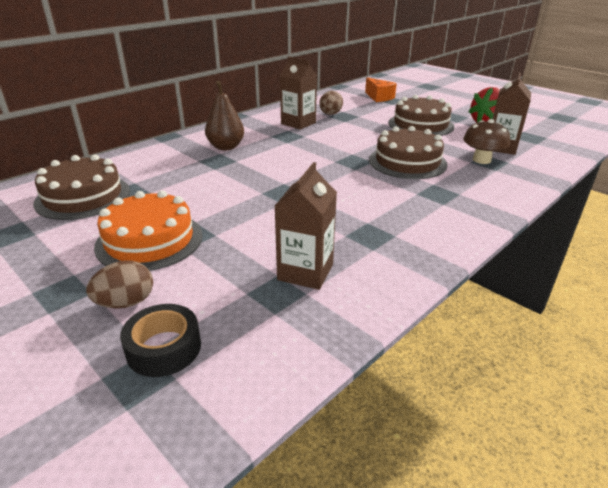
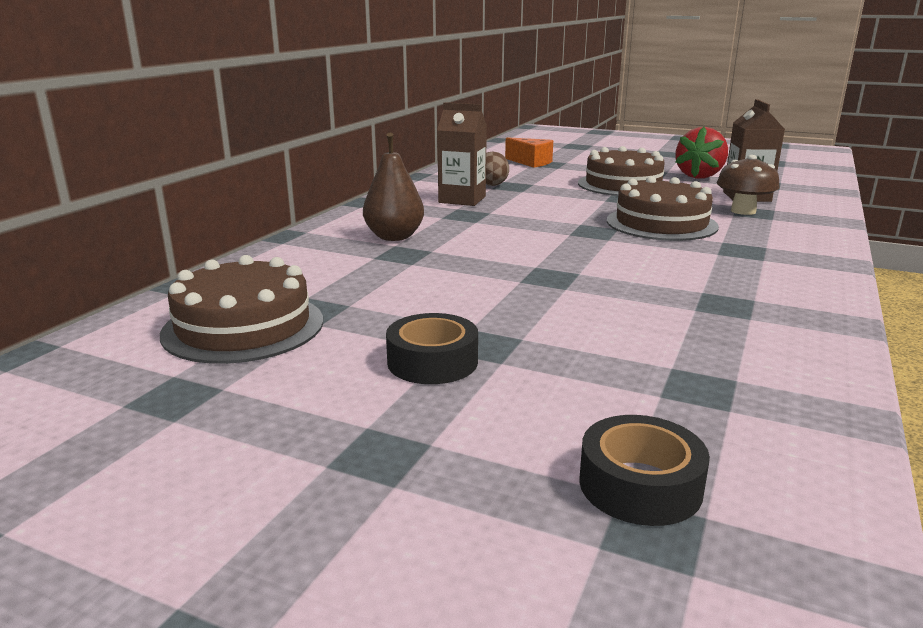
camera: 20 degrees left, 10 degrees down
brown egg [86,261,153,309] -> none
orange cake [94,190,202,271] -> black tape [386,313,478,384]
brown carton [275,162,337,290] -> none

